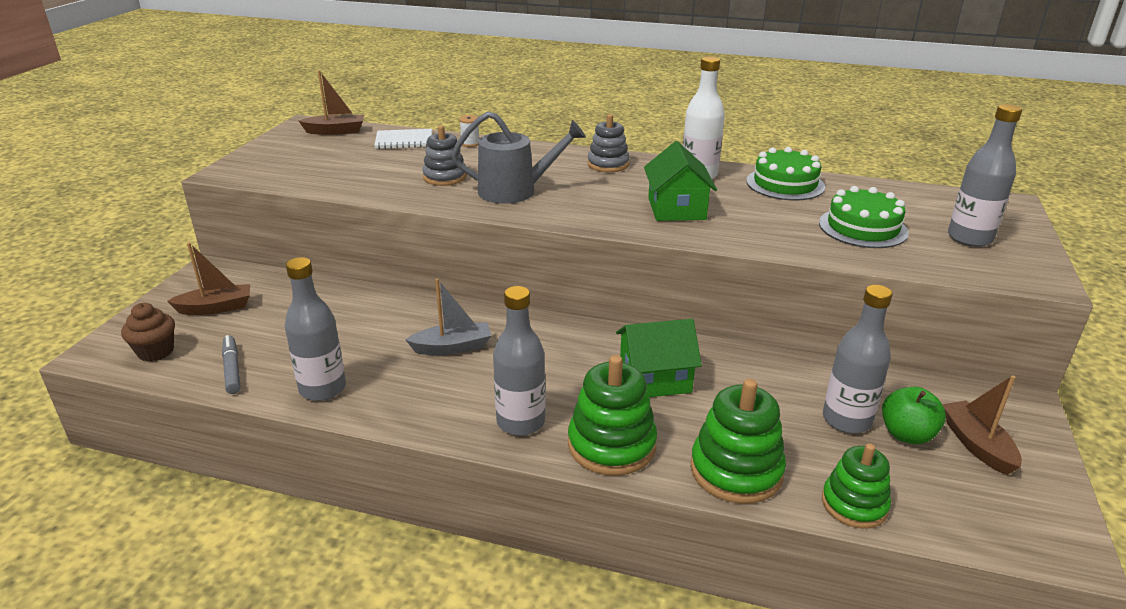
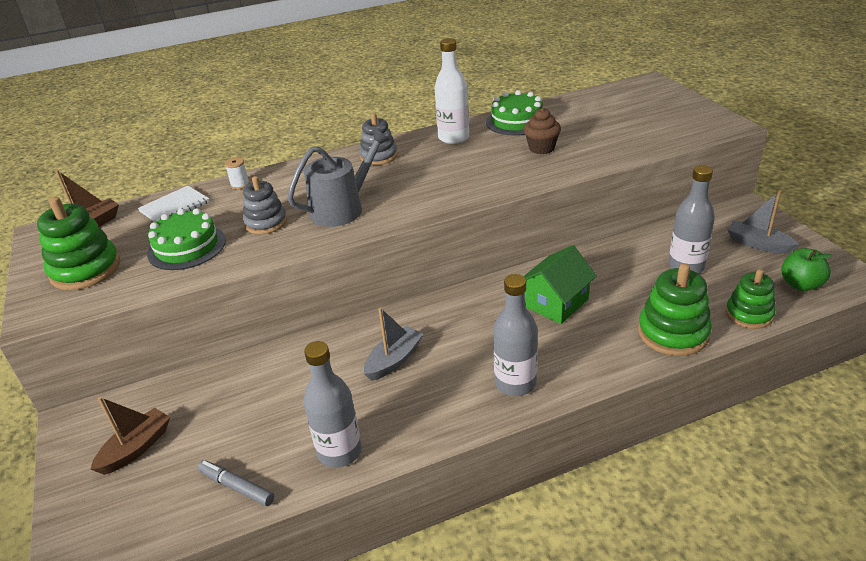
camera: 35 degrees left, 5 degrees up
brown cupcake [121,303,175,362] -> brown cupcake moved to [524,108,561,154]
green stacking toy [568,355,657,476] -> green stacking toy moved to [37,197,120,290]
green house [644,141,717,221] -> none
green cake [819,186,909,248] -> green cake moved to [147,208,226,270]
green apple [882,387,946,444] -> green apple moved to [781,248,832,291]
brown boat [942,375,1022,475] -> grey boat [727,190,799,254]
grey bottle [948,104,1022,247] -> none

